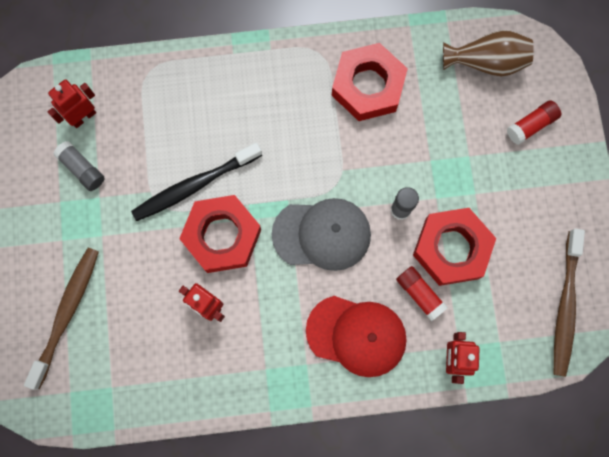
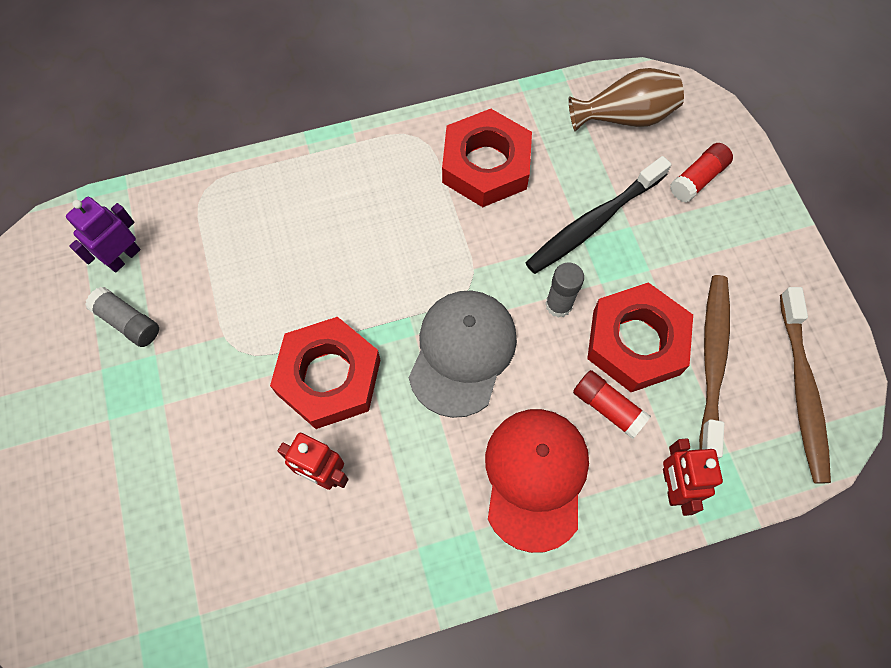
camera: 10 degrees left, 10 degrees down
brown toothbrush [24,248,99,390] -> brown toothbrush moved to [699,275,730,459]
red robot [48,79,96,128] -> purple robot [66,196,141,273]
black toothbrush [131,142,262,221] -> black toothbrush moved to [526,156,671,274]
grey cap [271,198,371,271] -> grey cap turned 60 degrees counterclockwise [409,291,517,418]
red cap [306,296,407,377] -> red cap turned 90 degrees counterclockwise [485,409,589,553]

